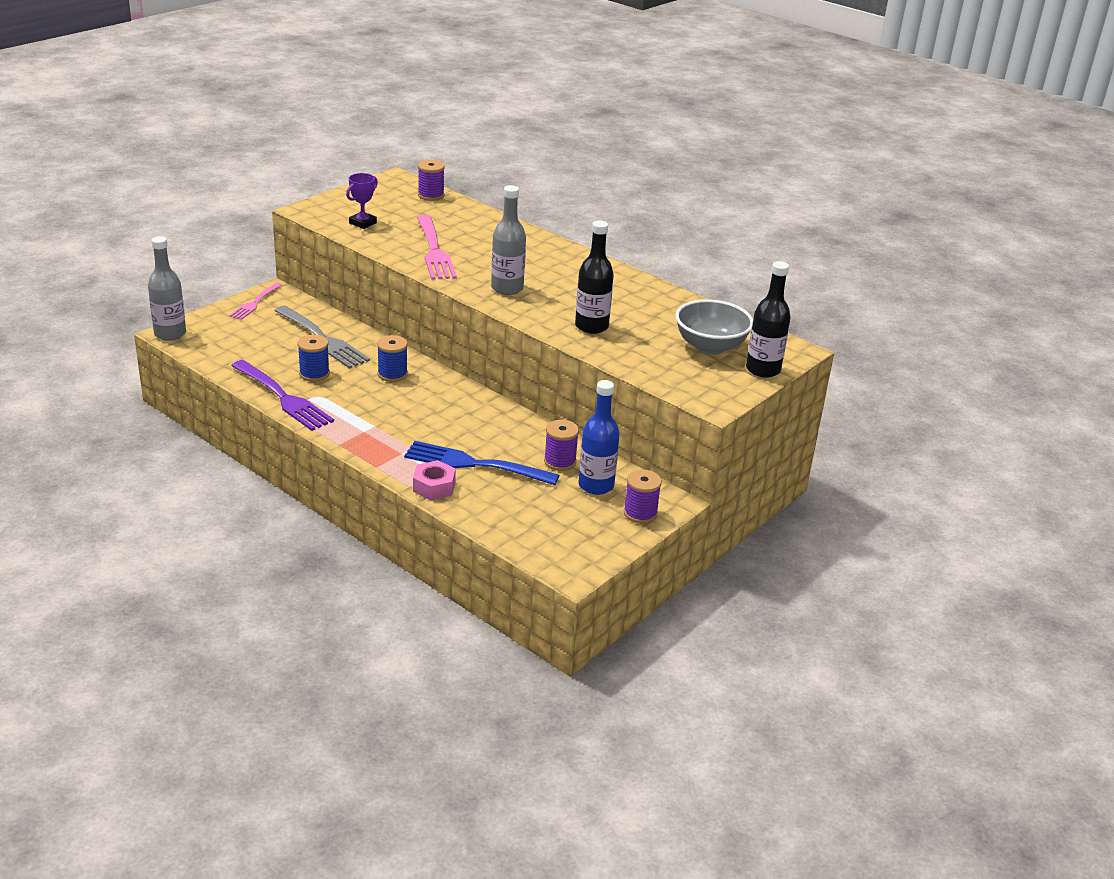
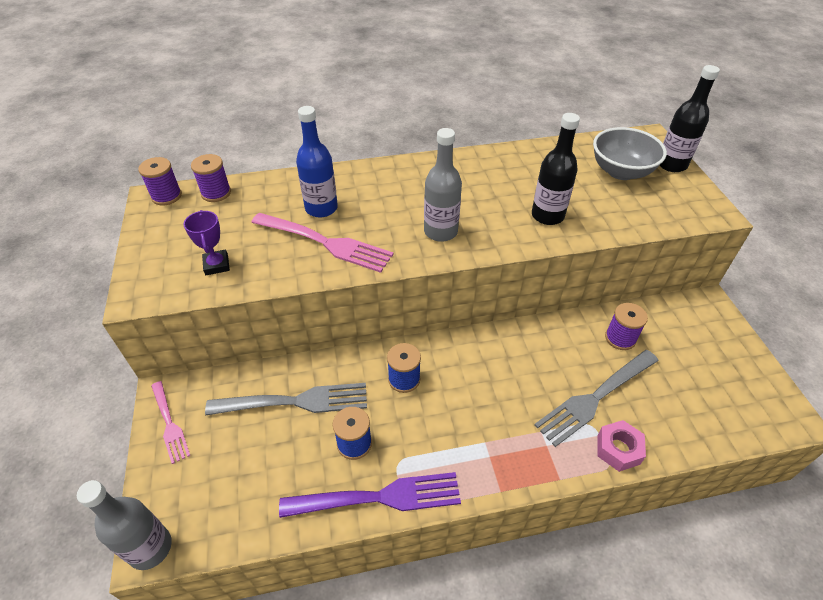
camera: 50 degrees left, 15 degrees up
blue fork [404,441,559,485] -> grey fork [534,350,659,447]
blue bottle [579,380,620,495] -> blue bottle moved to [296,106,338,217]
purple spool [624,469,662,524] -> purple spool moved to [138,157,182,205]

